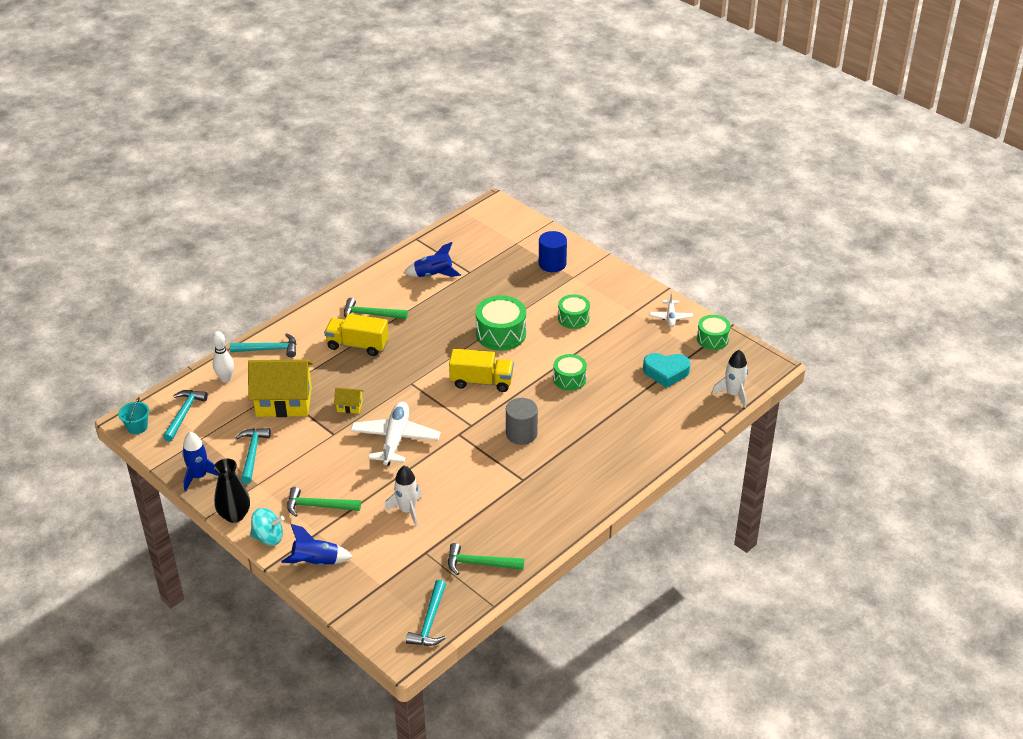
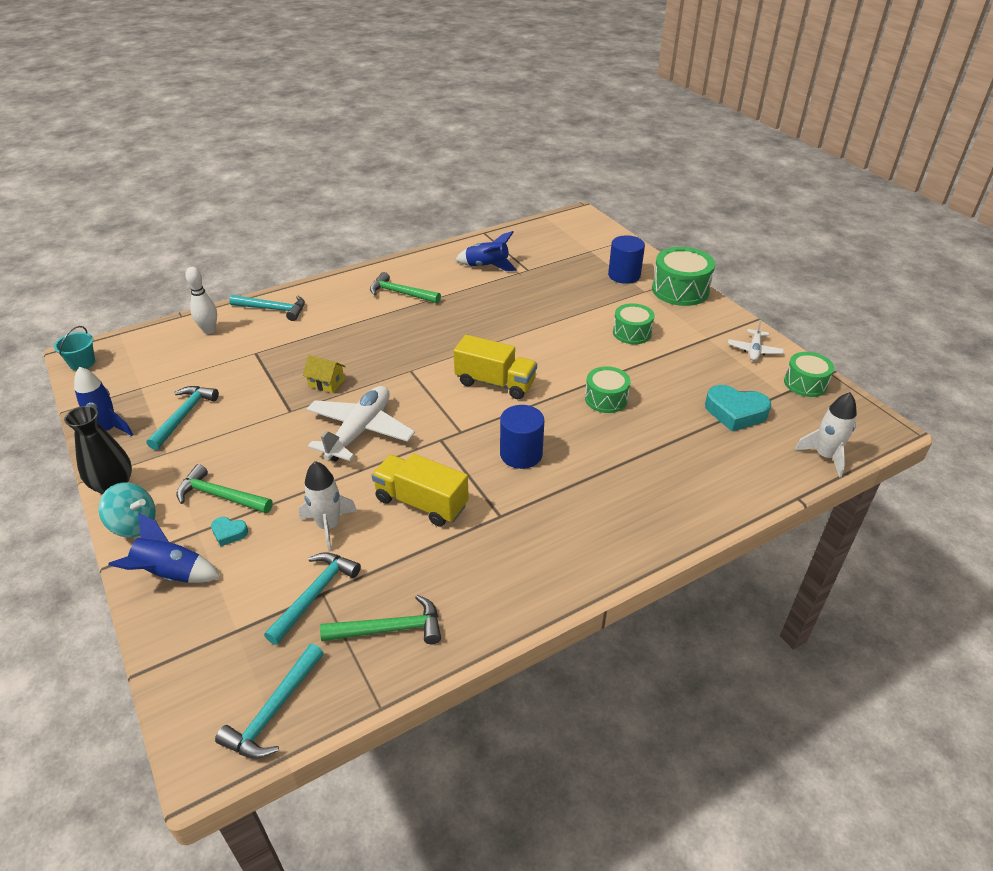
camera: 15 degrees right, 0 degrees up
turquoise hammer [163,390,208,442] -> turquoise hammer moved to [264,552,361,645]
yellow house [248,359,313,417] -> none
yellow truck [324,314,389,356] -> yellow truck moved to [372,453,469,526]
green hammer [448,543,524,575] -> green hammer turned 150 degrees clockwise [320,595,441,644]
green drum [475,295,526,351] -> green drum moved to [652,247,715,306]
grey cylinder [506,398,538,445] -> blue cylinder [500,405,544,469]
none -> turquoise heart [211,517,248,546]

